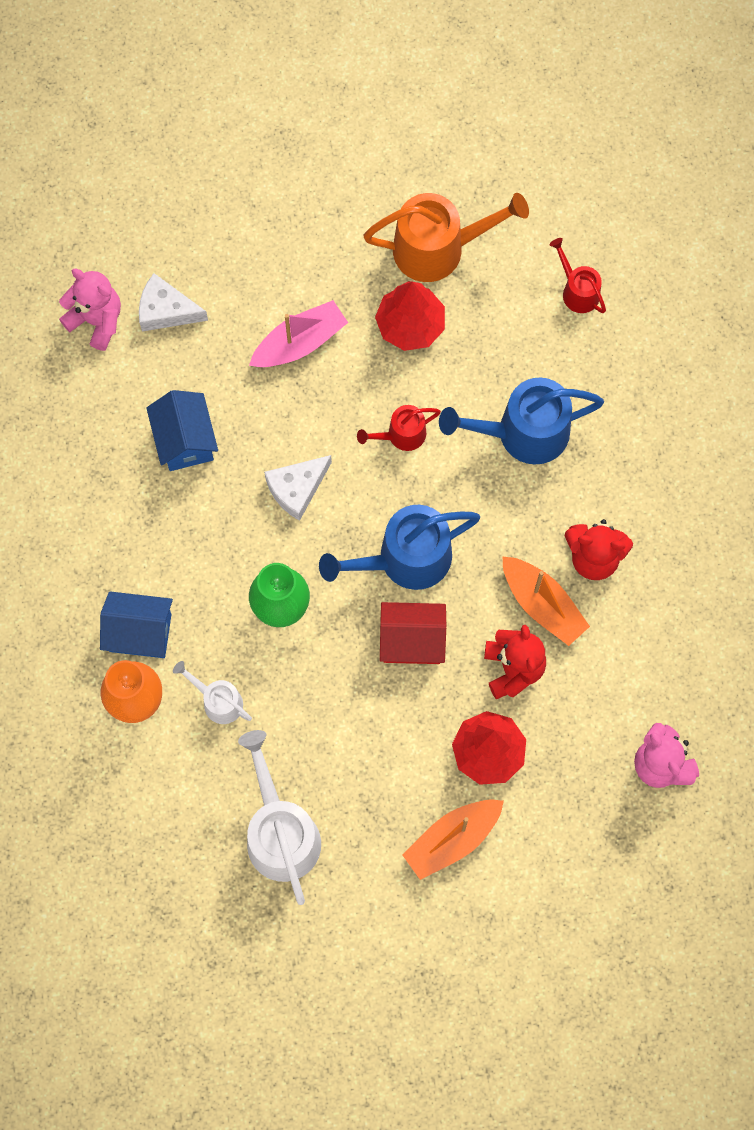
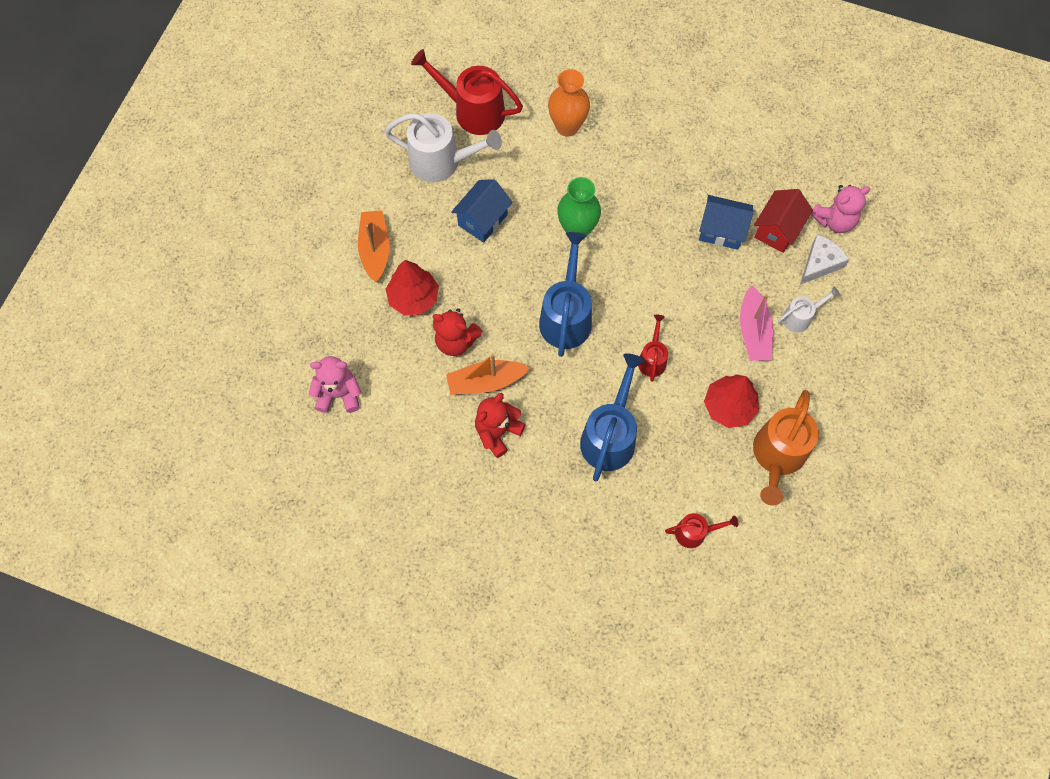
camera: 120 degrees right, 5 degrees down
blue house [100,591,173,658] -> blue house moved to [451,179,513,243]
white watering can [173,661,252,724] -> white watering can moved to [778,286,840,333]
white cheese [264,455,332,521] -> none
red house [380,602,446,664] -> red house moved to [754,189,813,253]
none -> red watering can [411,49,523,135]

